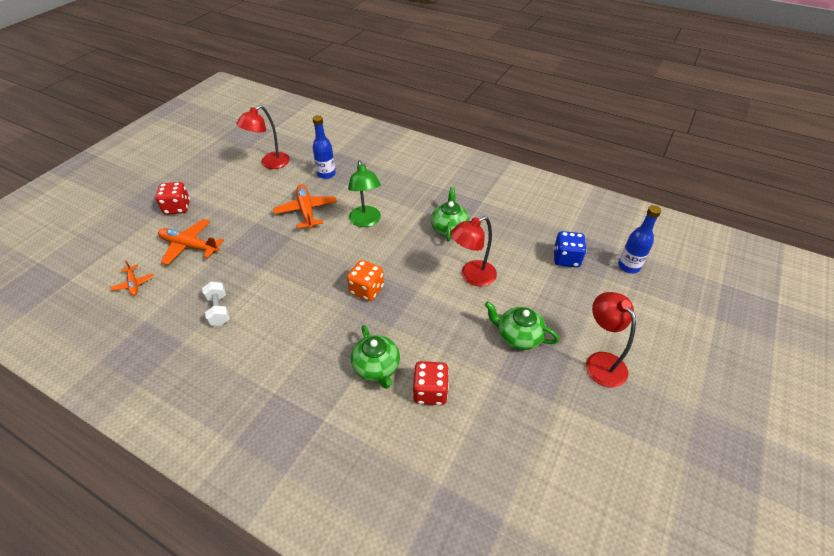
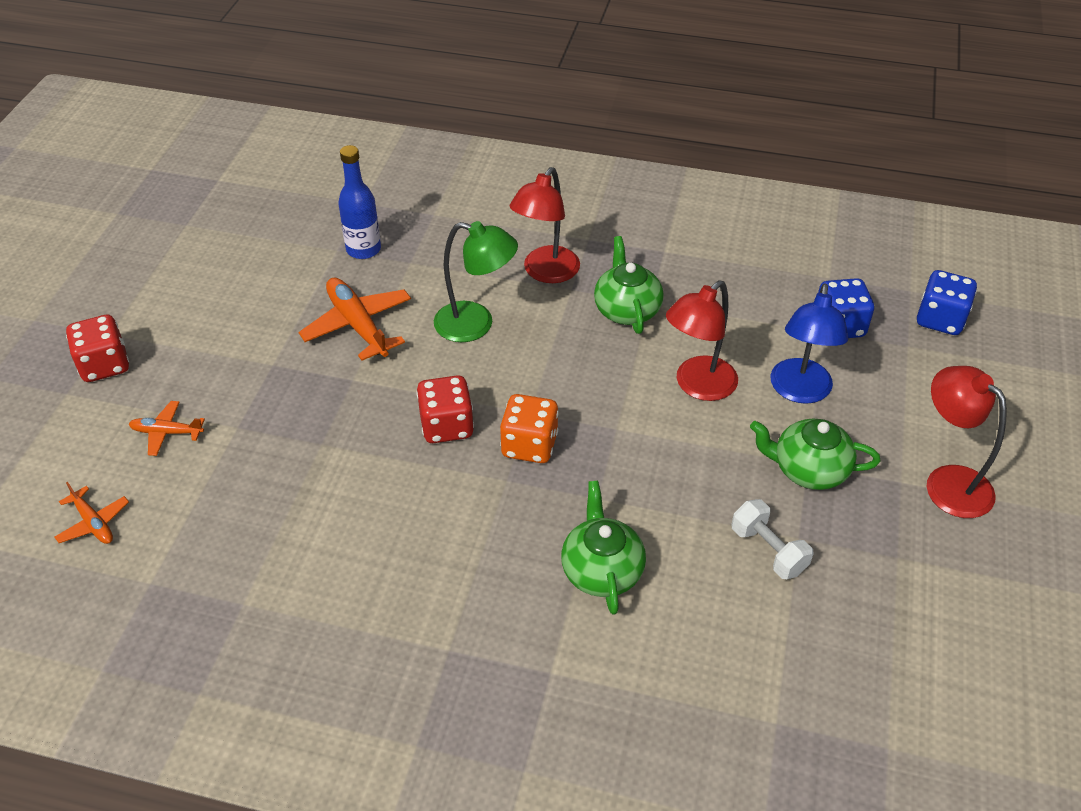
camera: 15 degrees left, 0 degrees up
orange plane [158,219,224,265] -> orange plane [129,401,205,456], size x0.56
white dumbbell [202,282,230,326] -> white dumbbell moved to [732,499,814,579]
red lamp [236,105,290,169] -> red lamp moved to [510,167,580,283]
green lamp [348,160,381,227] -> green lamp turned 45 degrees counterclockwise [434,221,518,342]
green teapot [351,325,400,389] -> green teapot turned 150 degrees counterclockwise [561,481,646,615]
red dice [413,361,449,405] -> red dice moved to [416,375,474,443]
blue bottle [618,205,661,273] -> blue dice [917,270,977,335]
none -> blue lamp [771,283,848,404]

